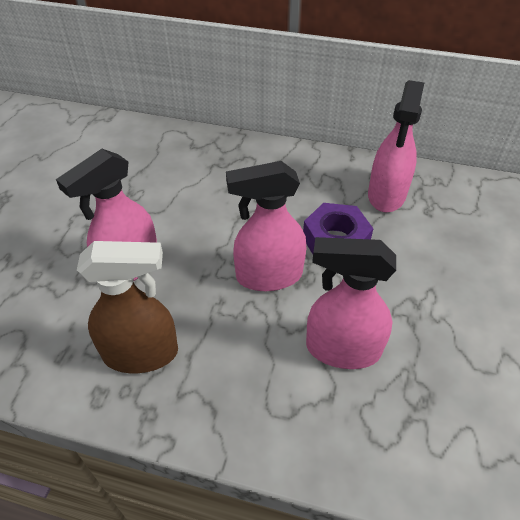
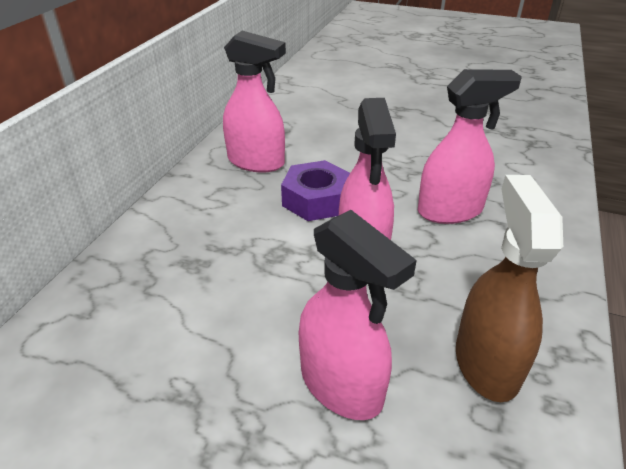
camera: 85 degrees left, 10 degrees down
pink spray bottle [306,237,396,369] -> pink spray bottle turned 120 degrees counterclockwise [418,69,522,224]

